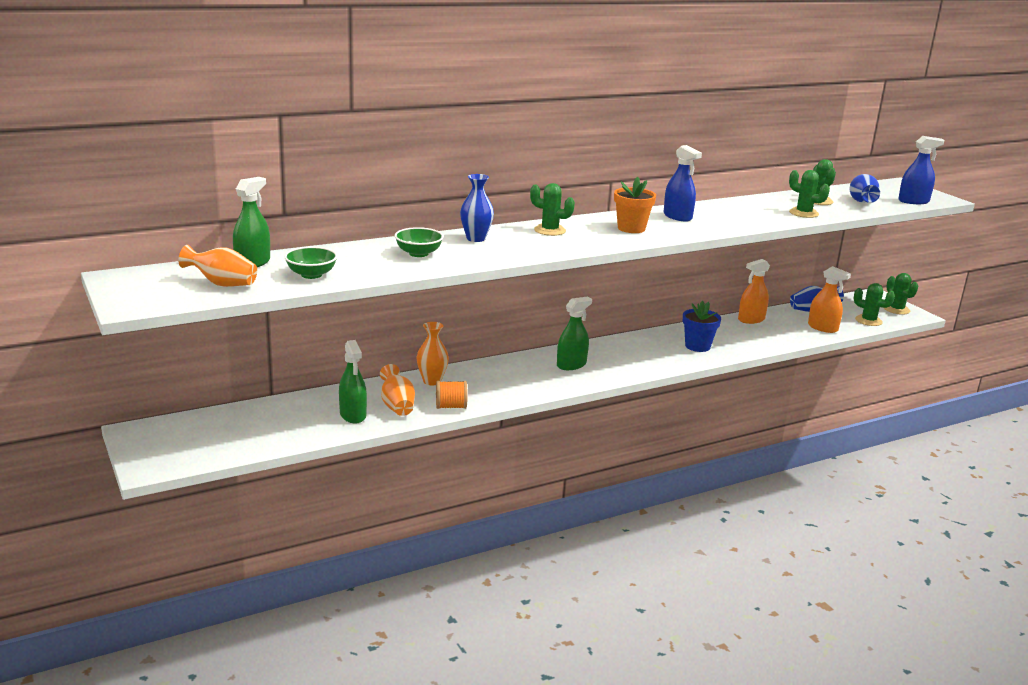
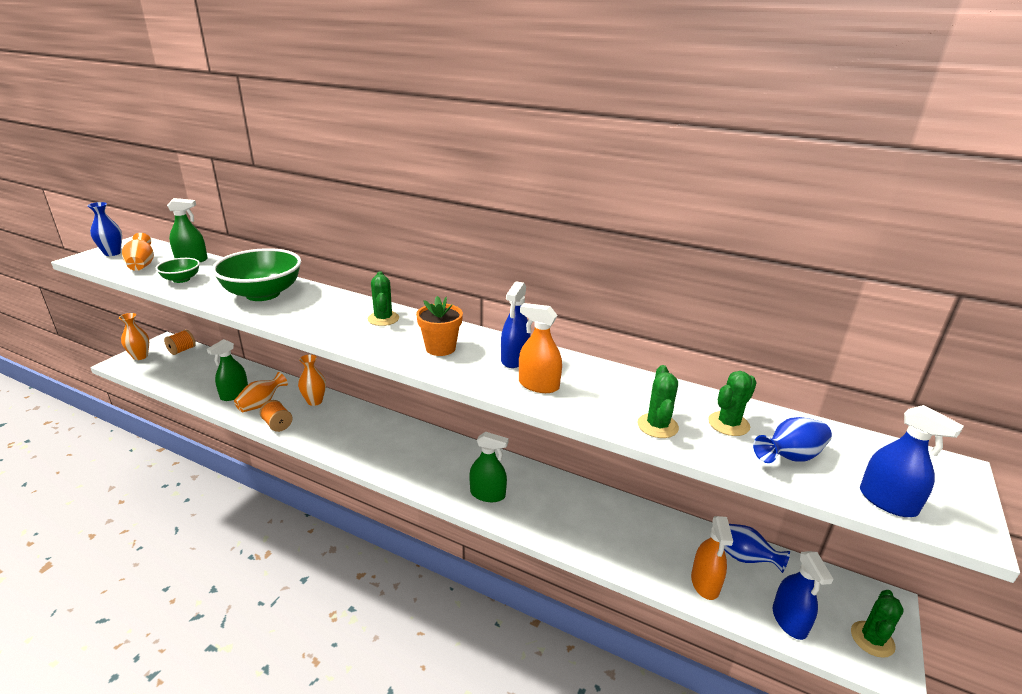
camera: 55 degrees right, 5 degrees up
green bowl [395,227,444,257] -> green bowl [212,248,301,301], size x2.00
blue vase [460,174,494,242] -> blue vase moved to [87,202,122,256]
green spray bottle [557,296,592,370] -> green spray bottle moved to [469,432,509,502]
blue flower pot [683,301,721,352] -> none
orange spray bottle [738,259,770,324] -> orange spray bottle moved to [519,303,562,393]
green cactus [854,283,895,326] -> blue spray bottle [773,551,833,640]
none -> orange vase [119,313,149,360]
none -> orange spool [164,329,196,355]

